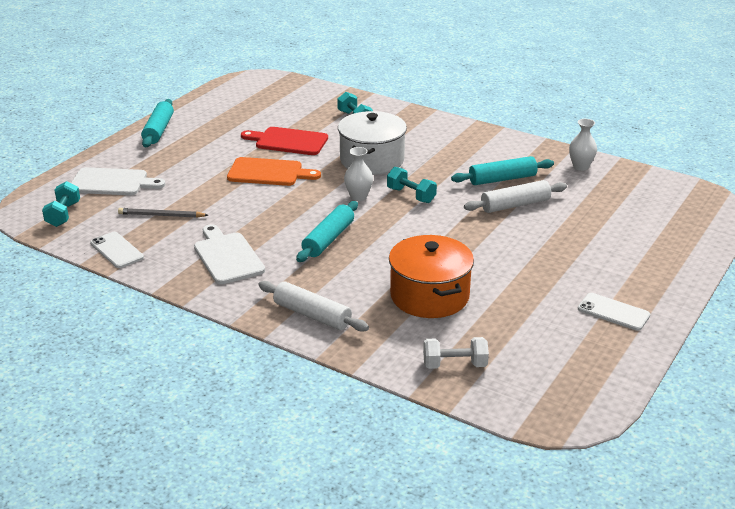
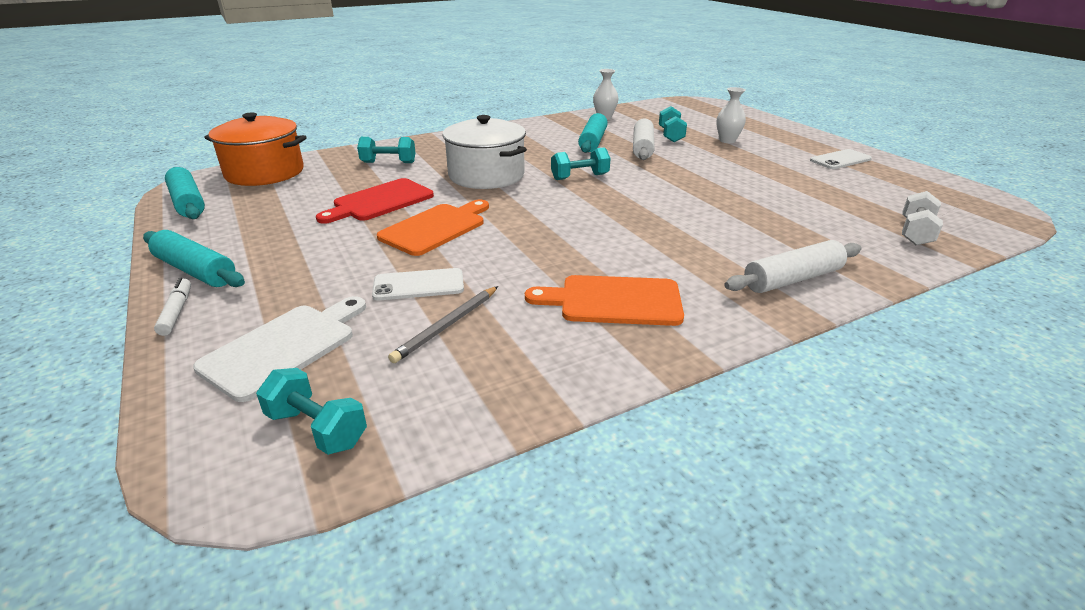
camera: 60 degrees left, 0 degrees up
white phone [90,232,144,268] -> white phone moved to [372,268,464,300]
white cutting board [194,224,265,284] -> orange cutting board [525,275,684,326]
turquoise rolling pin [296,201,358,262] -> turquoise rolling pin moved to [165,167,205,219]
white vase [344,147,373,201] -> white vase moved to [716,87,746,143]
orange pot [389,235,474,318] -> orange pot moved to [204,112,307,186]
none -> white marker [154,278,191,336]
none -> turquoise dumbbell [659,106,687,142]

